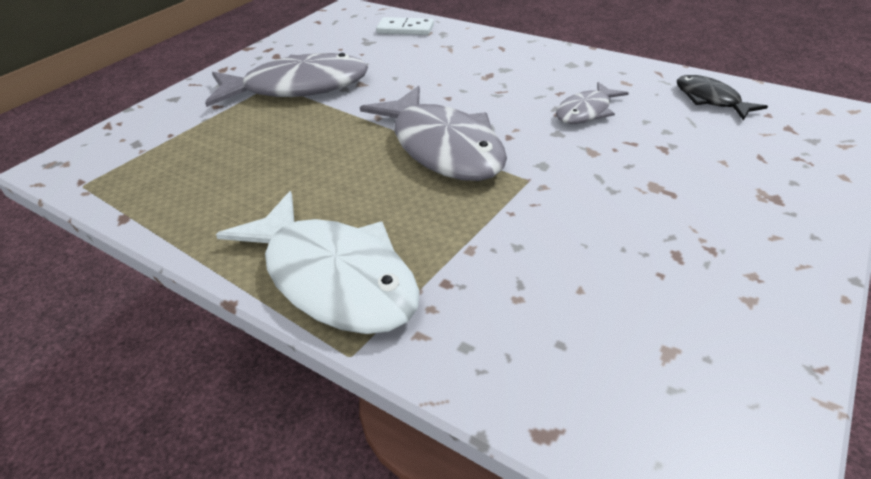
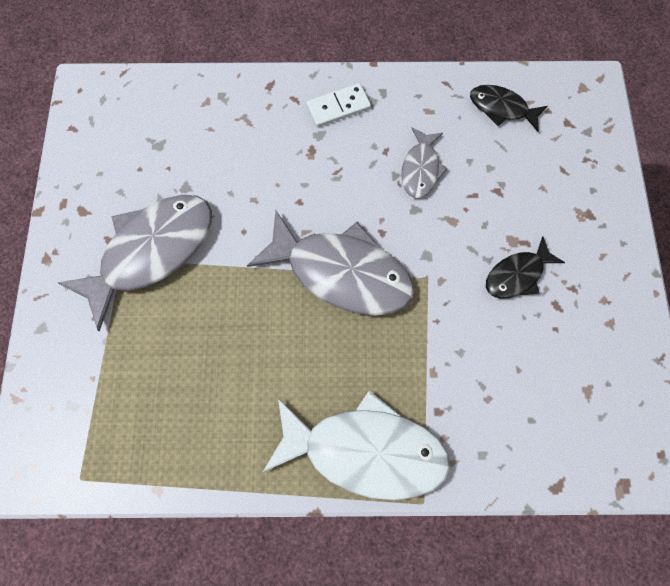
camera: 35 degrees left, 30 degrees up
white domino [376,17,434,35] -> white domino moved to [306,83,371,127]
none -> black fish [486,237,565,299]

